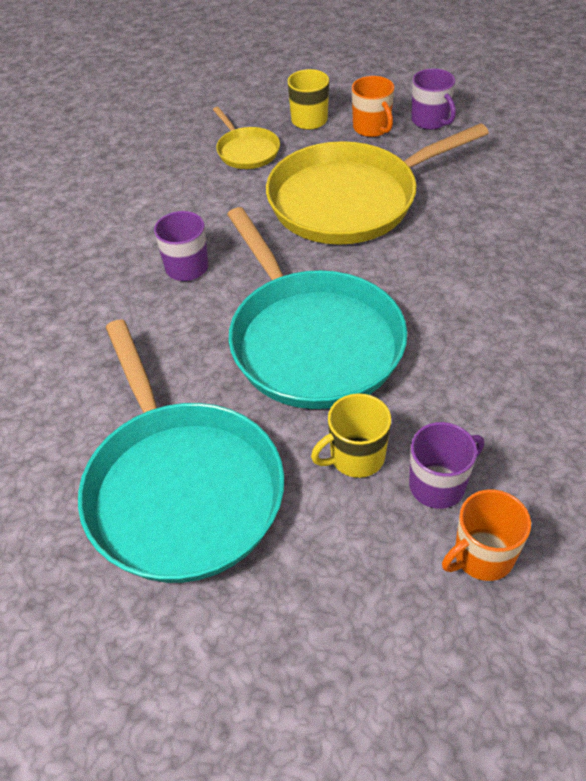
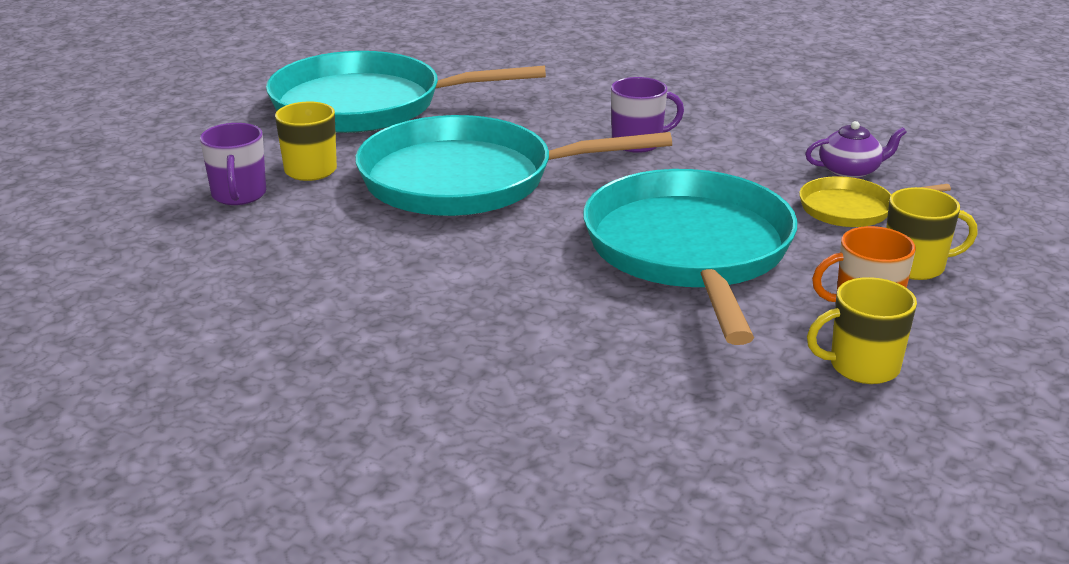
camera: 110 degrees right, 20 degrees down
yellow pan [266,123,489,245] -> turquoise pan [583,169,798,345]
purple mug [411,69,456,130] -> yellow mug [807,277,917,384]
orange mug [442,490,531,581] -> none
none -> purple teapot [805,121,907,179]

